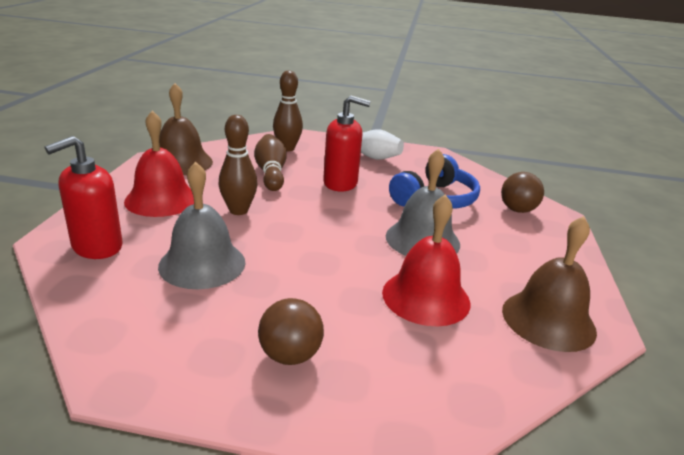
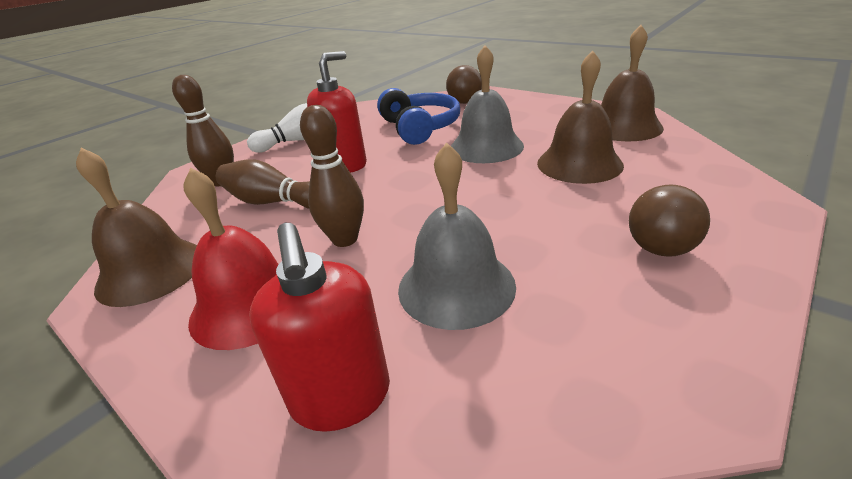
camera: 55 degrees left, 5 degrees up
red bell [382,194,471,326] -> brown bell [537,50,624,184]

